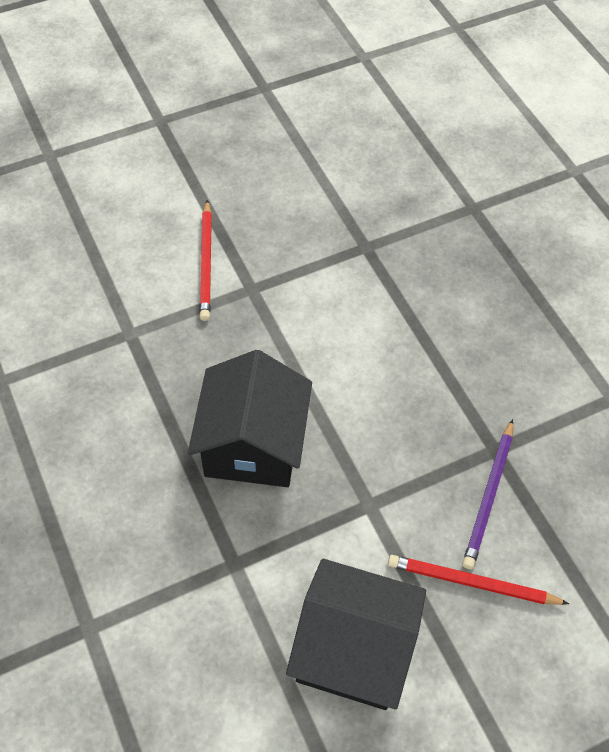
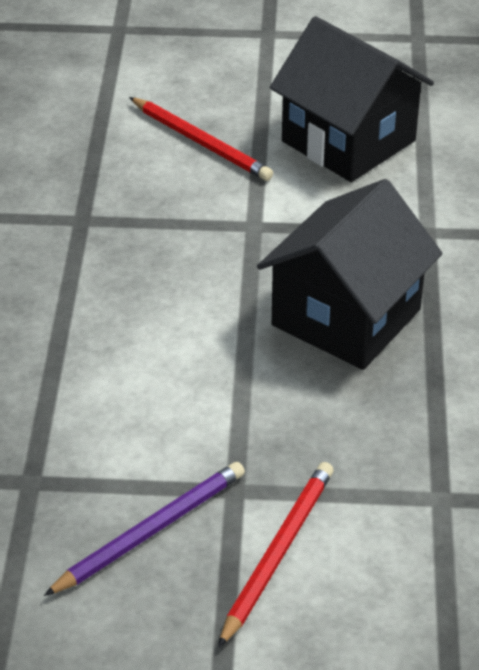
camera: 150 degrees left, 15 degrees down
purple pencil [462,419,513,569] -> purple pencil moved to [44,462,245,596]

